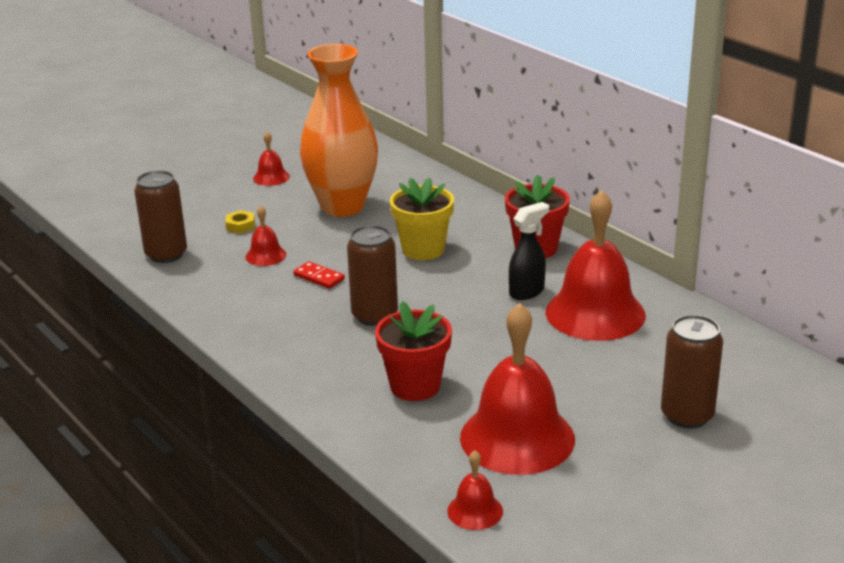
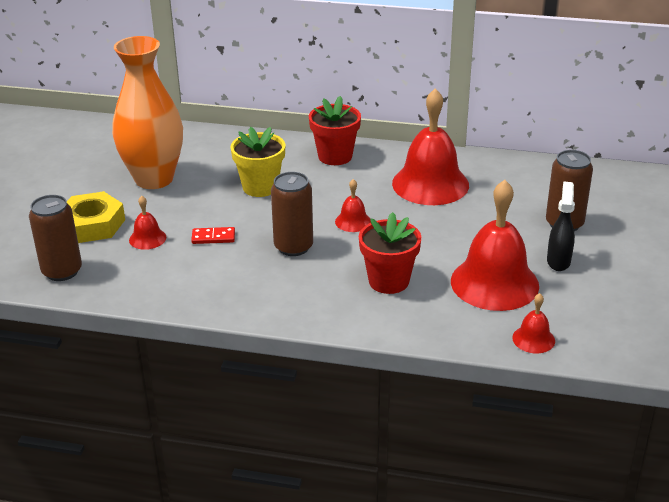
camera: 40 degrees left, 5 degrees up
yellow nut [226,210,255,234] -> yellow nut [67,191,125,243], size x2.19
red bell [253,131,290,186] -> red bell moved to [335,179,371,232]
black spray bottle [509,202,549,300] -> black spray bottle moved to [547,181,575,271]

